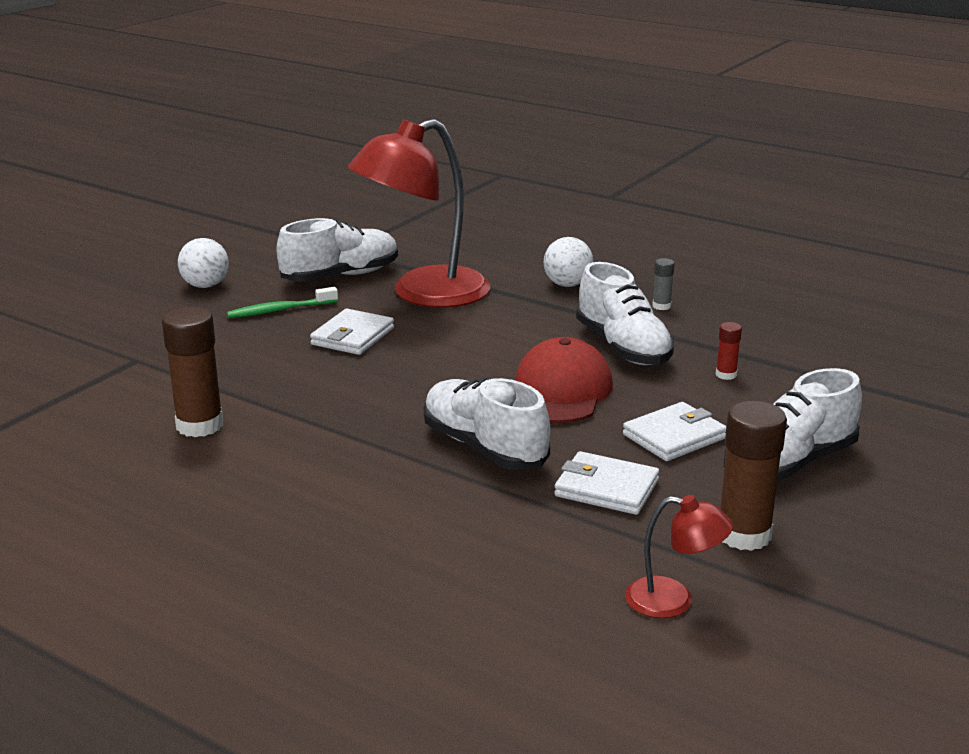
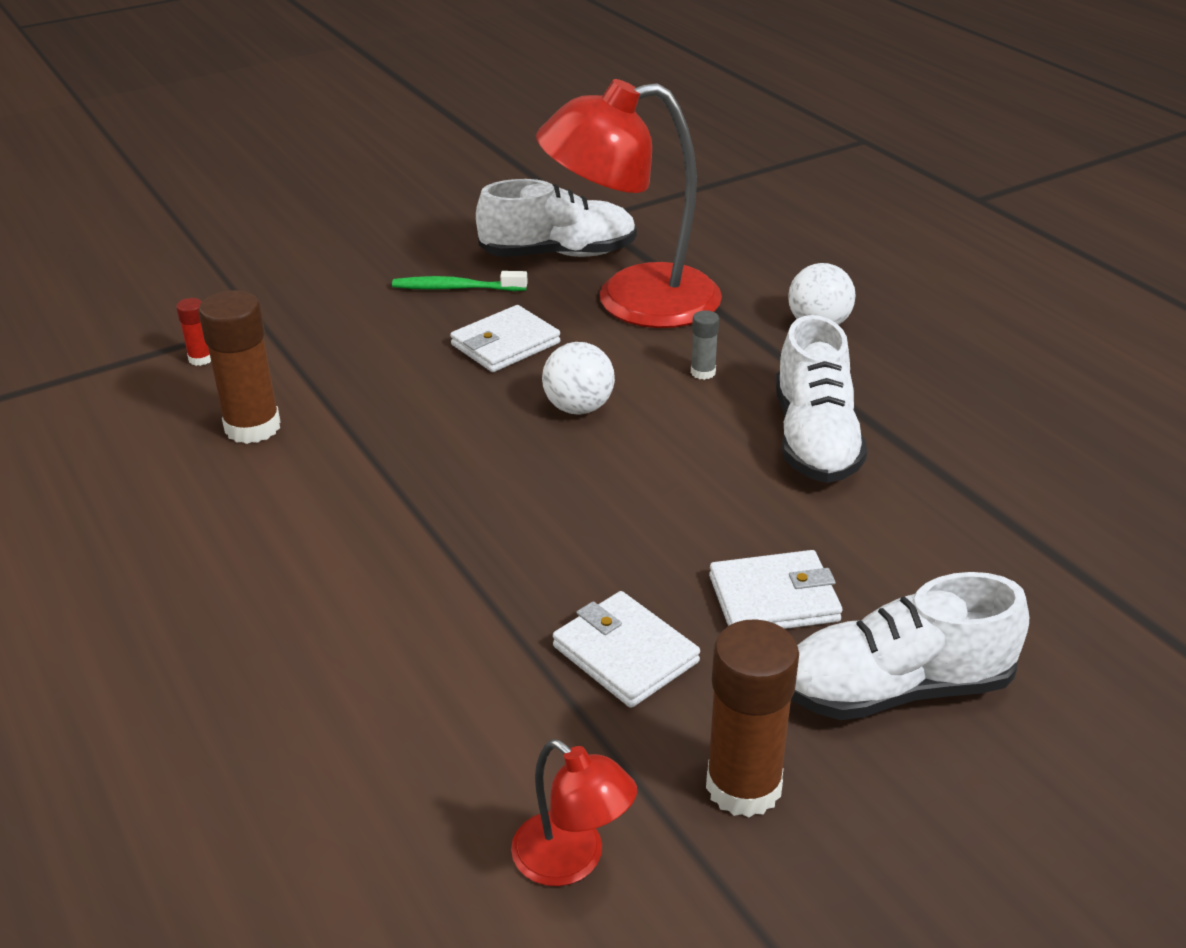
camera: 25 degrees right, 10 degrees up
white ball [178,238,229,288] -> white ball moved to [542,342,615,415]
white shoe [424,378,550,470] -> none
red cap [515,337,613,423] -> none
grey glue stick [652,258,675,310] -> grey glue stick moved to [691,310,719,380]
red glue stick [716,322,742,380] -> red glue stick moved to [176,298,211,366]

